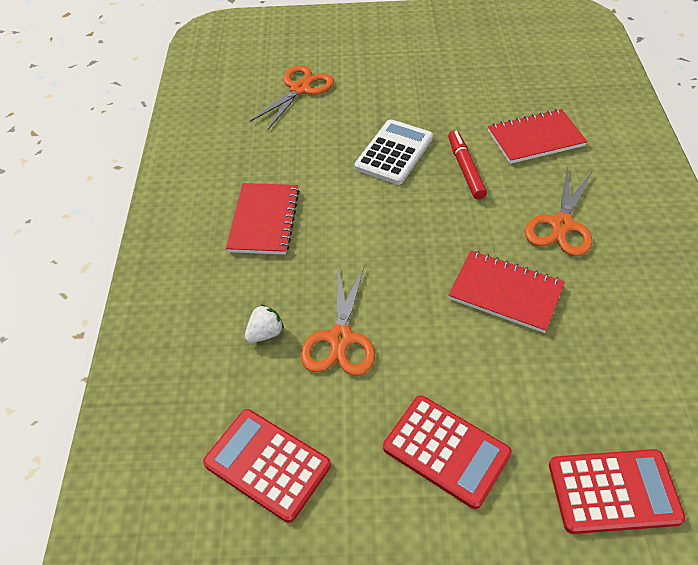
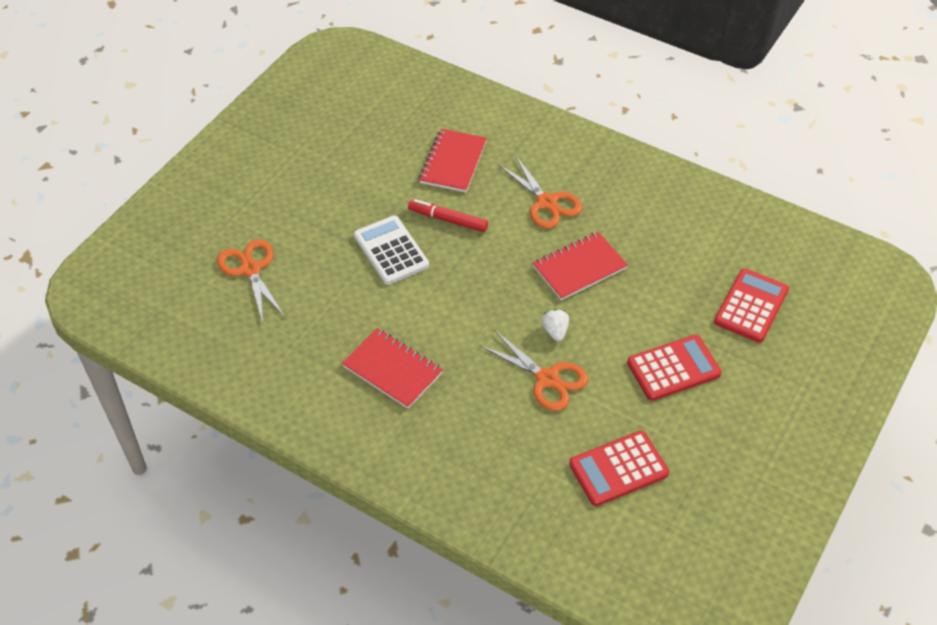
camera: 60 degrees left, 0 degrees up
white strawberry [245,304,284,343] -> white strawberry moved to [541,309,569,342]

